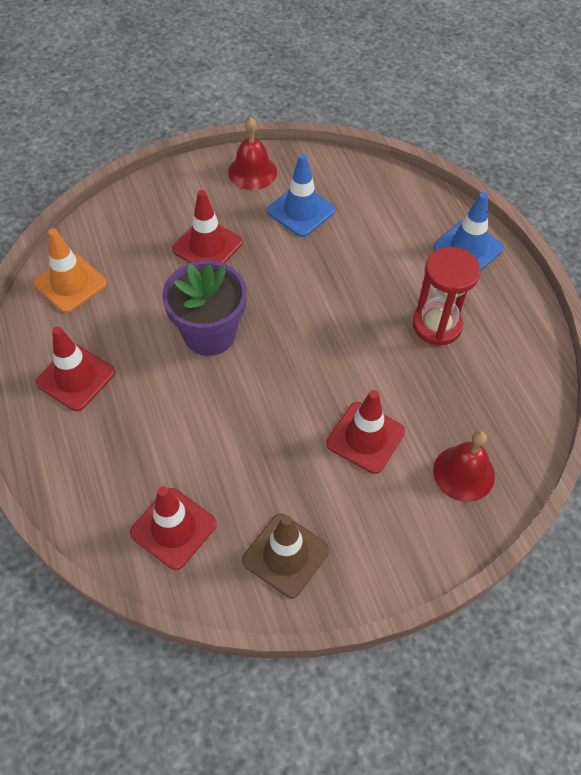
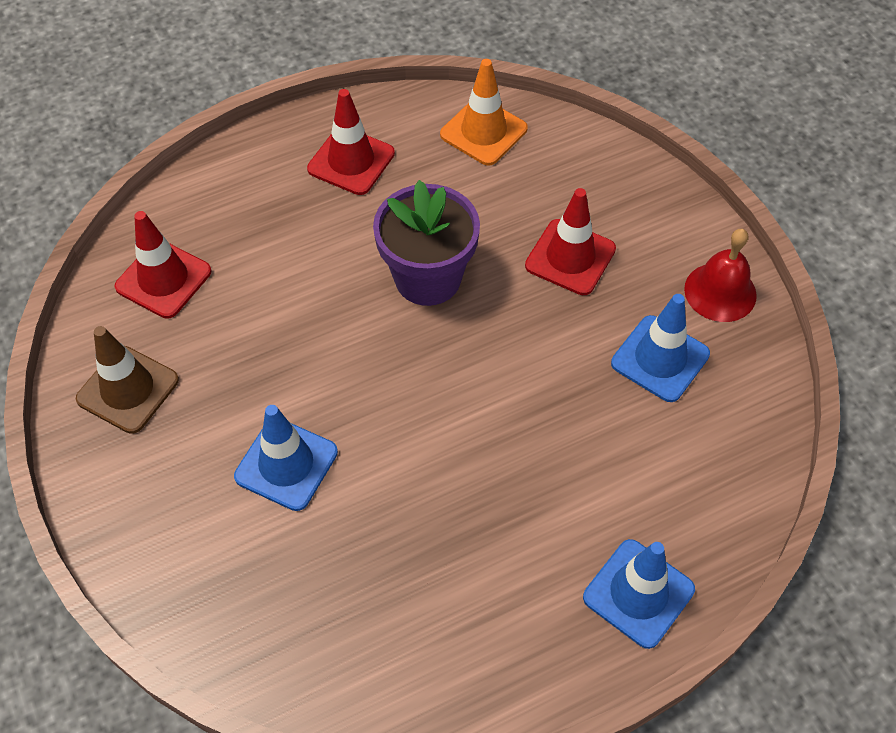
camera: 85 degrees right, 0 degrees up
red traffic cone [326,390,405,474] -> blue traffic cone [234,405,338,511]
red hourglass [413,247,481,346] -> none
red bell [433,430,495,502] -> none

